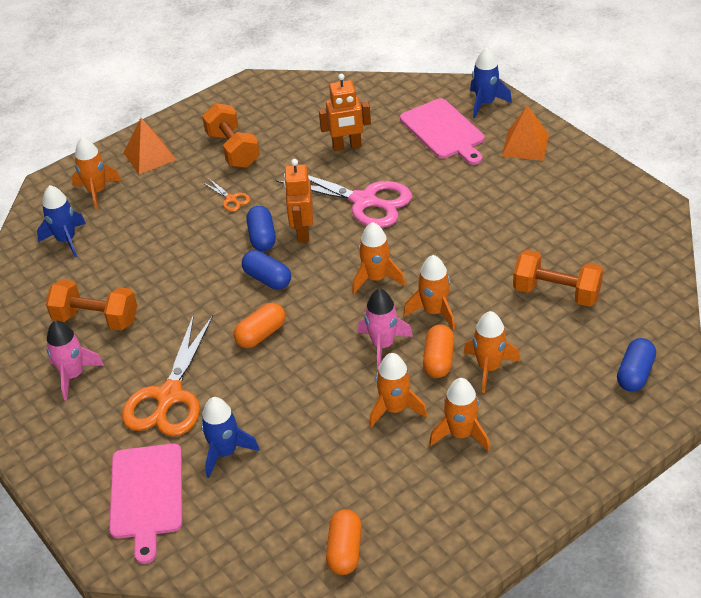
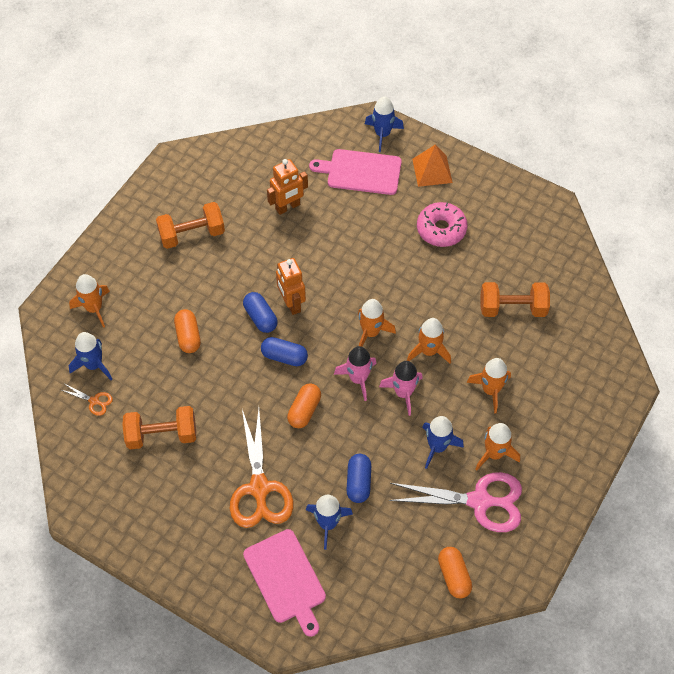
camera: 25 degrees left, 15 degrees up
pink rocket [47,320,104,400] -> pink rocket moved to [334,346,377,401]
orange pyramid [124,118,176,174] -> none
orange dumbbell [202,103,260,168] -> orange dumbbell turned 60 degrees counterclockwise [156,202,225,249]
orange scissors [202,179,250,212] -> orange scissors moved to [62,384,113,416]
pink scissors [276,175,412,228] -> pink scissors moved to [388,472,522,532]
orange rocket [369,353,427,428] -> blue rocket [422,416,464,469]
pink cutting board [400,98,485,165] -> pink cutting board turned 150 degrees clockwise [309,149,402,195]
orange capsule [423,324,455,378] -> orange capsule moved to [174,309,201,353]
blue capsule [617,338,656,392] -> blue capsule moved to [346,454,371,503]
none -> pink donut [417,202,467,247]

